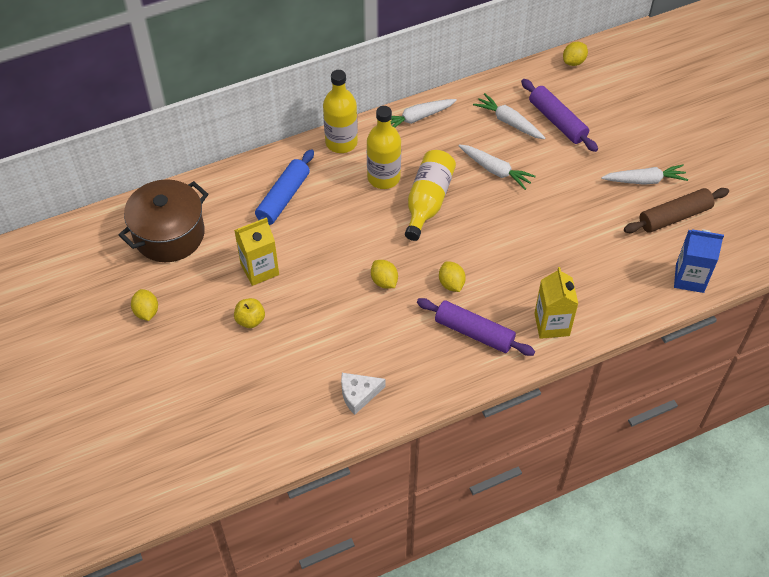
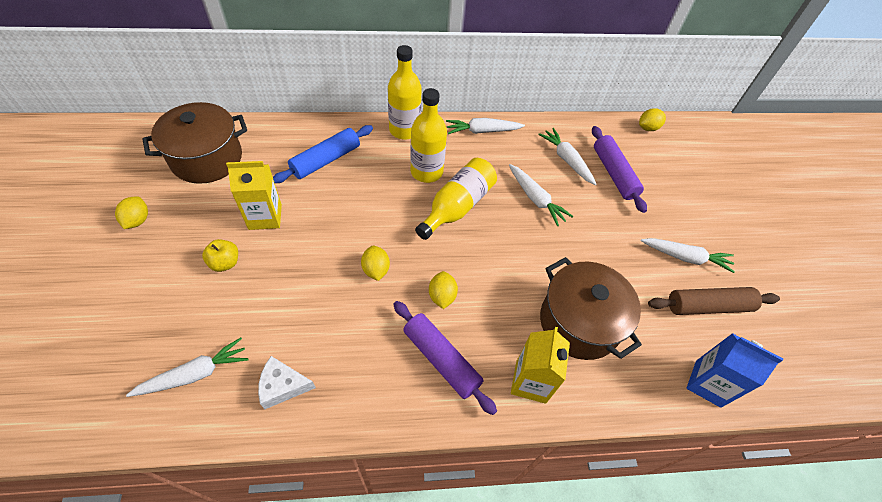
camera: 15 degrees right, 0 degrees up
none -> white carrot [126,337,249,397]
none -> brown pot [540,257,642,360]

